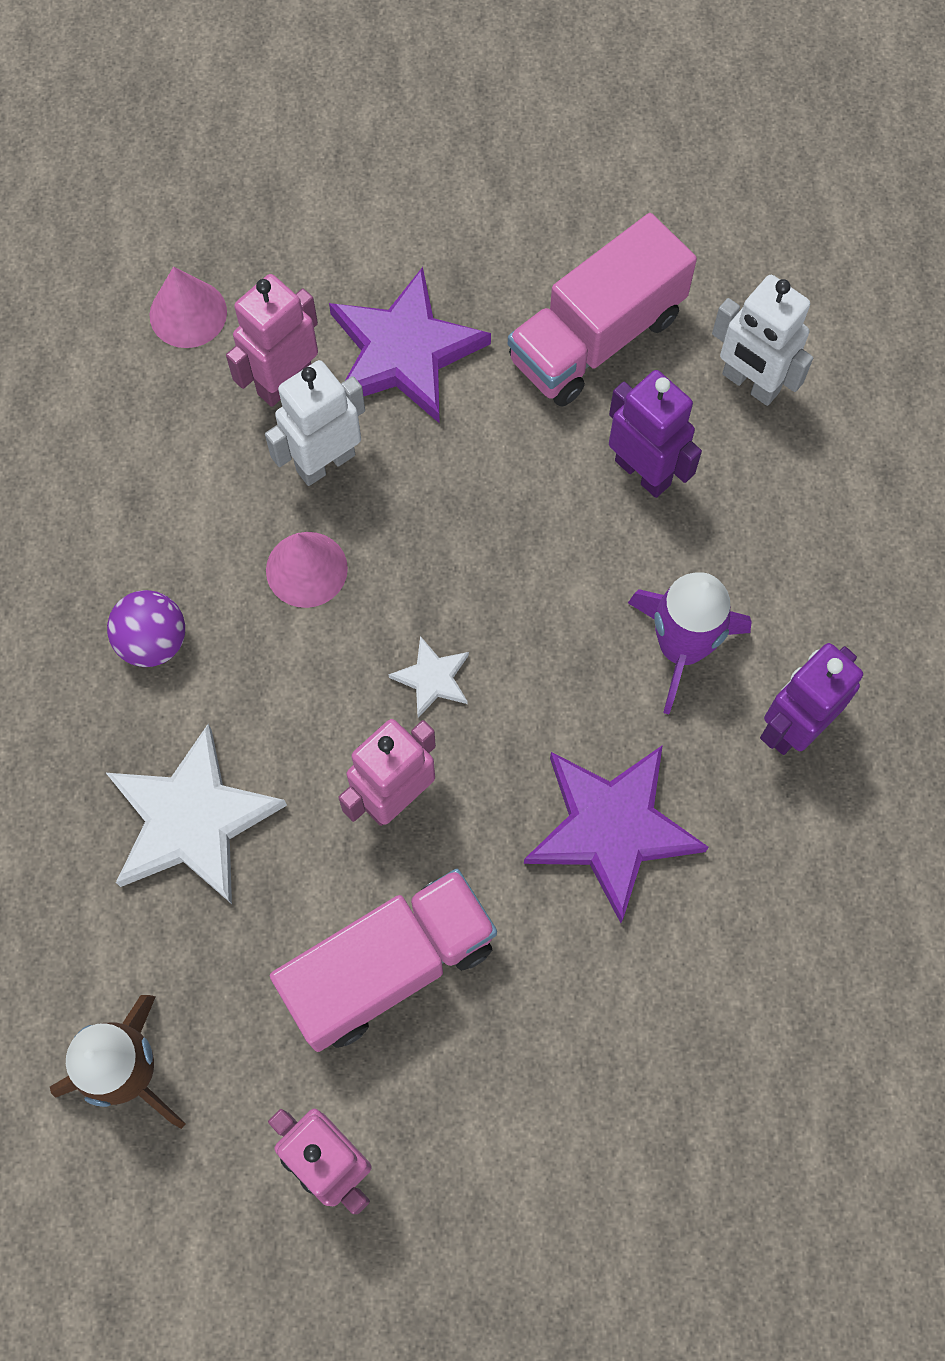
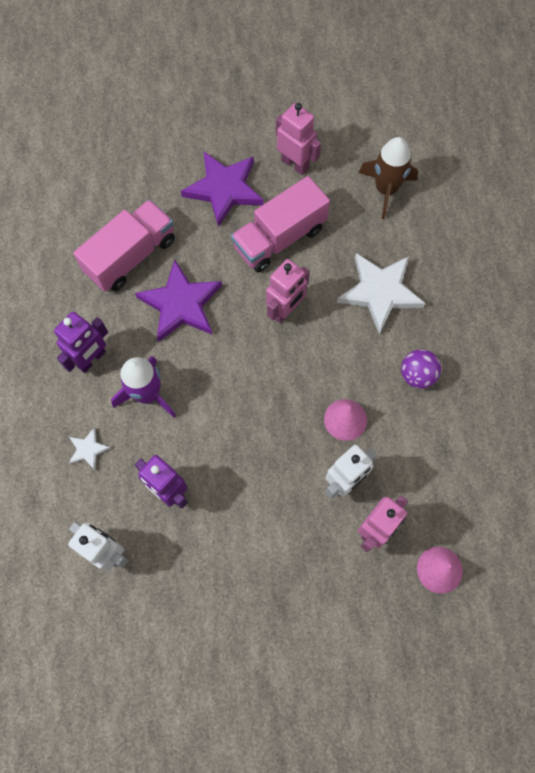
camera: 175 degrees right, 0 degrees up
purple star [329,267,491,423] -> purple star moved to [181,152,264,227]
white star [389,636,469,718] -> white star moved to [69,427,111,470]
pink truck [508,213,697,407] -> pink truck moved to [73,200,175,292]

